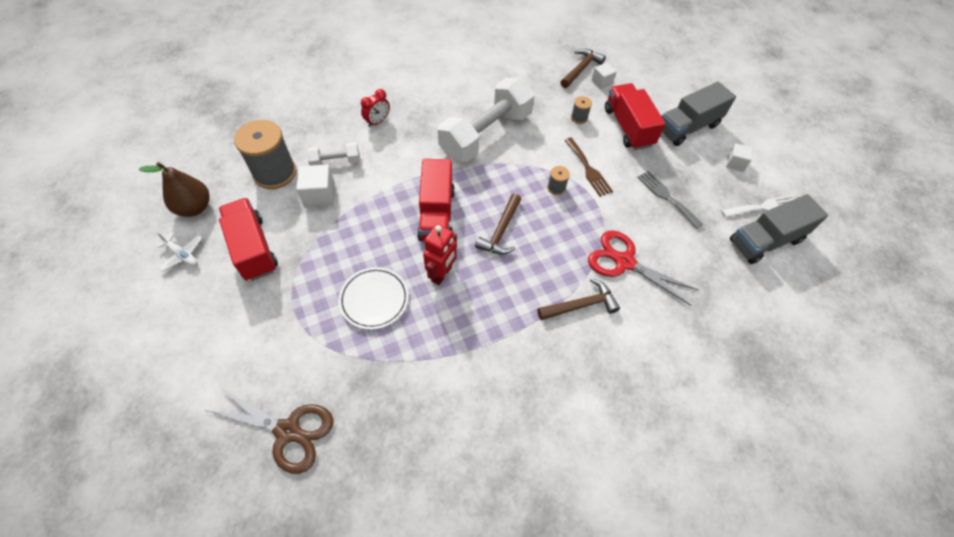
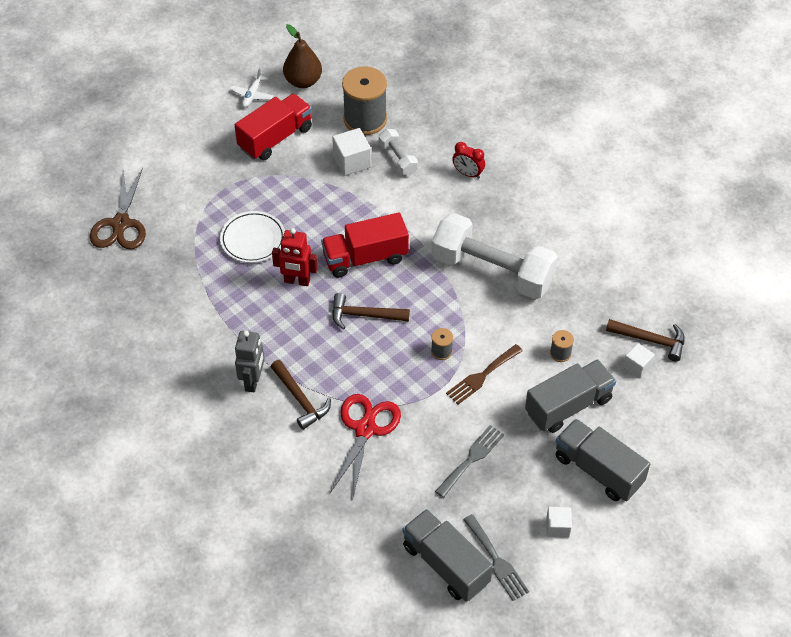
camera: 75 degrees right, 5 degrees down
red truck [605,83,666,150] -> grey truck [525,359,616,433]
white fork [721,195,794,218] -> grey fork [463,514,529,601]
none -> grey robot [235,331,264,392]

